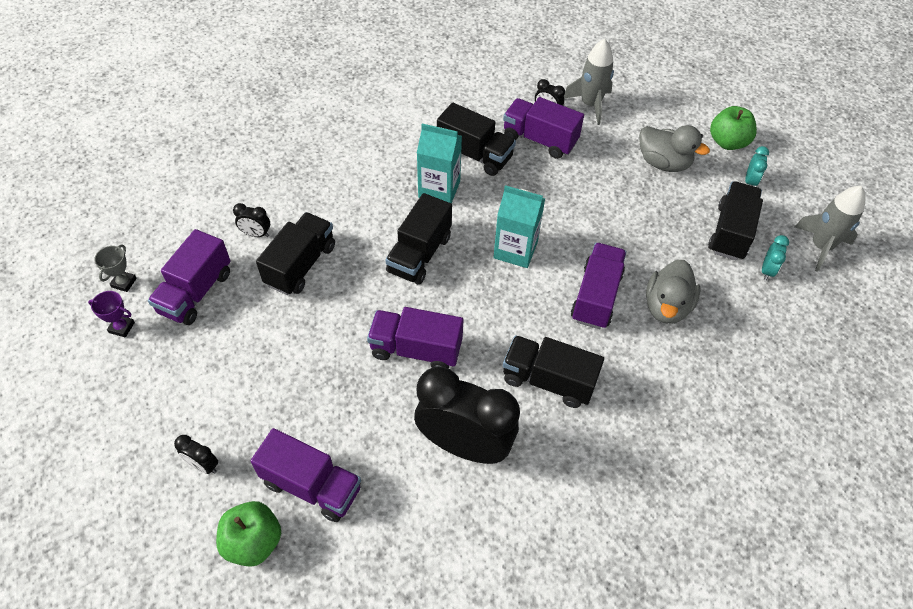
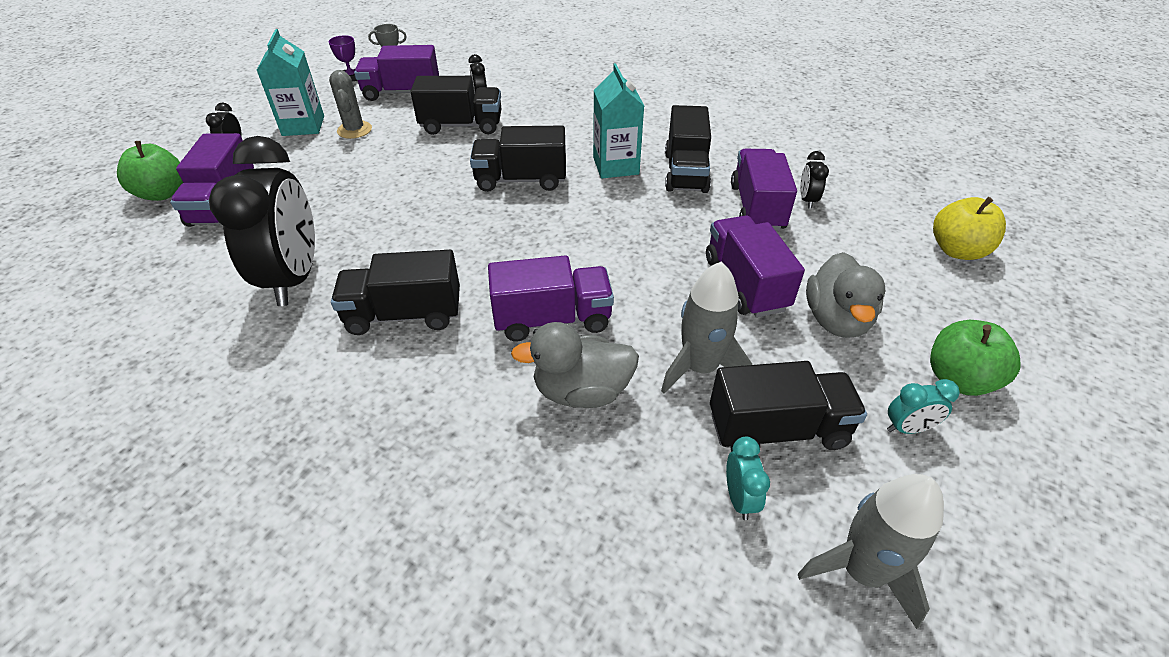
camera: 65 degrees right, 10 degrees down
purple truck [367,307,463,368] -> purple truck moved to [706,215,805,317]
turquoise carton [493,185,545,268] -> turquoise carton moved to [257,29,324,136]
black truck [503,335,604,408] -> black truck turned 90 degrees counterclockwise [331,250,460,335]
grey rocket [564,39,614,125] -> grey rocket moved to [661,262,752,394]
turquoise clock [762,235,789,280] -> turquoise clock turned 90 degrees counterclockwise [726,437,770,520]
none -> grey cactus [329,70,372,139]
none -> yellow apple [933,197,1006,260]

